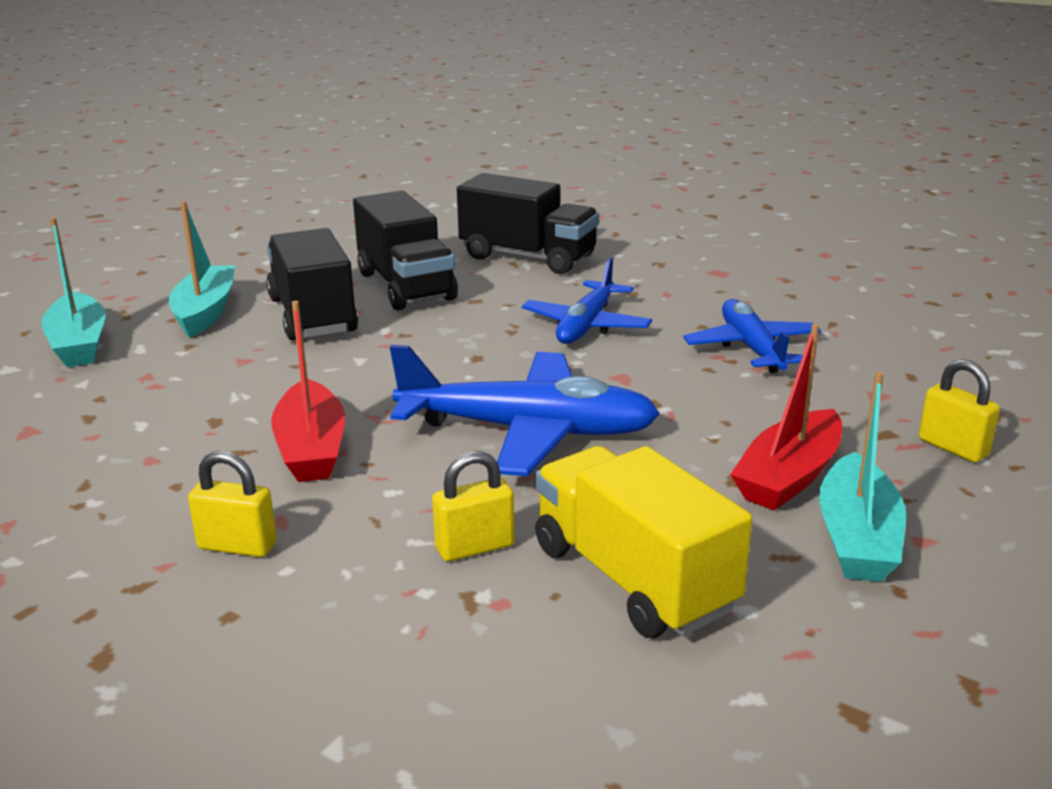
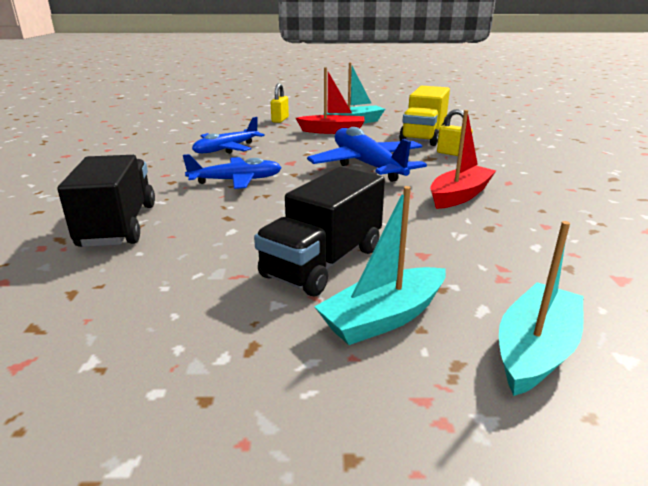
camera: 125 degrees left, 0 degrees up
yellow padlock [188,451,277,557] -> none
black truck [353,191,458,311] -> none

